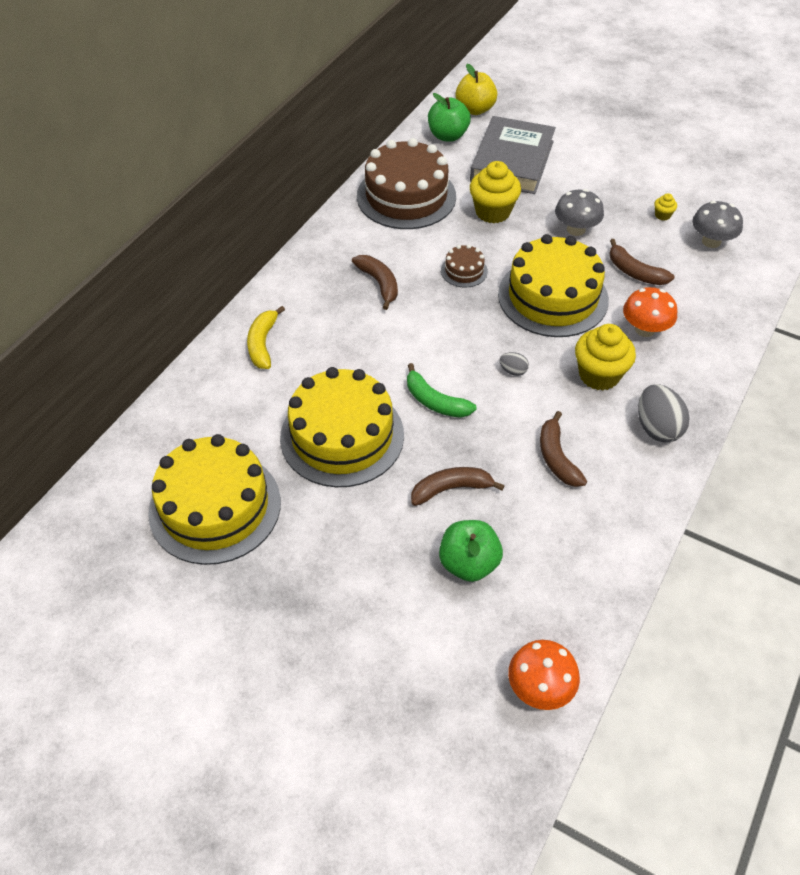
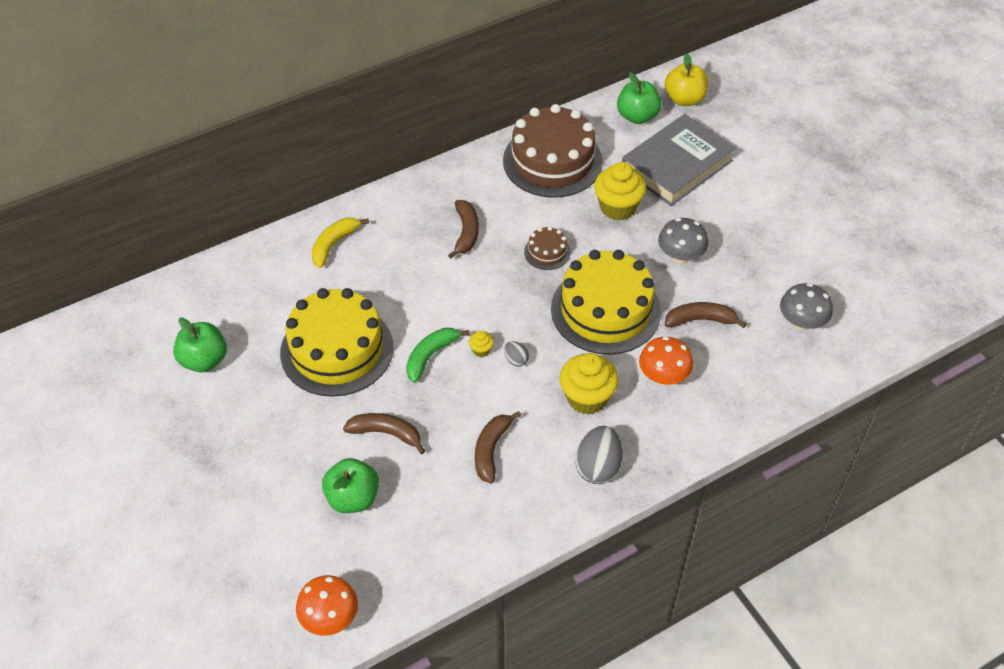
camera: 30 degrees right, 0 degrees up
yellow cake [148,434,281,565] -> green apple [173,317,227,372]
green banana [407,363,477,418] -> green banana turned 60 degrees clockwise [406,328,470,383]
brown banana [610,239,674,285] -> brown banana turned 105 degrees clockwise [665,302,747,328]
yellow cupcake [654,193,677,220] -> yellow cupcake moved to [469,331,494,357]

